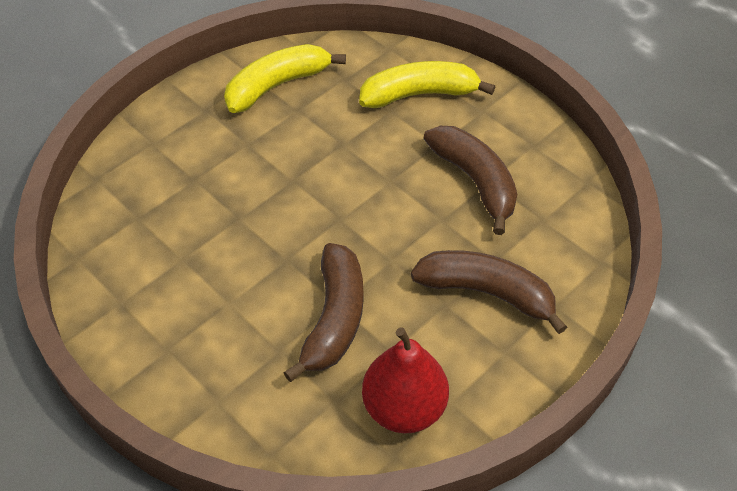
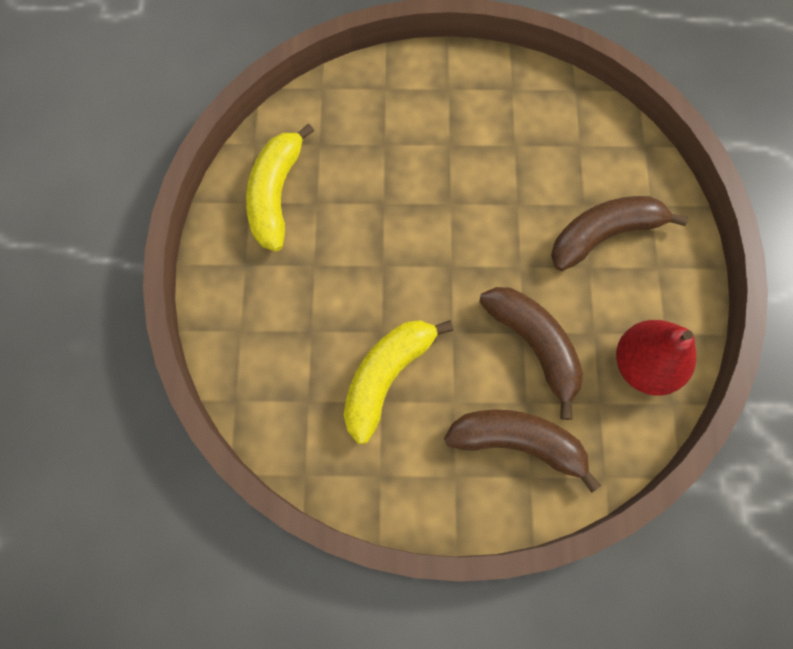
camera: 45 degrees left, 20 degrees up
yellow banana [359,61,495,108] -> yellow banana moved to [344,320,453,444]
brown banana [424,126,517,235] -> brown banana moved to [444,410,601,493]

